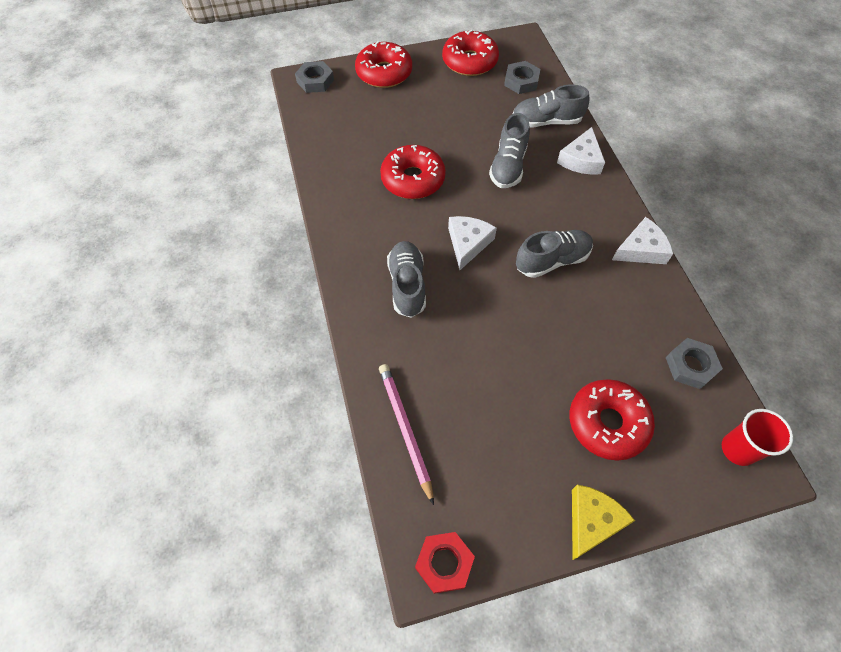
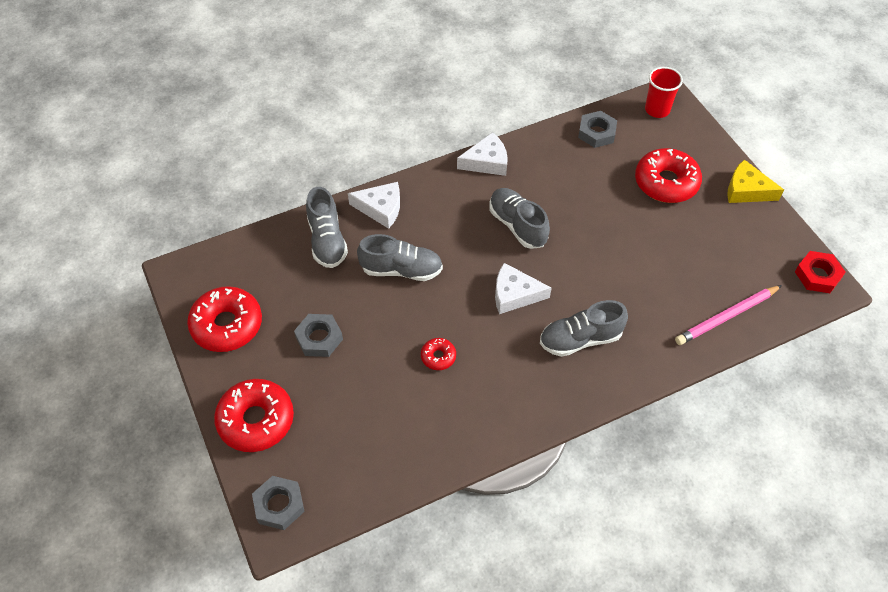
camera: 100 degrees left, 5 degrees down
red donut [380,145,446,199] -> red donut [421,338,456,370], size x0.48
grey nut [504,61,540,94] -> grey nut moved to [294,314,343,357]
white cheese [612,217,673,264] -> white cheese turned 105 degrees clockwise [457,132,508,176]

